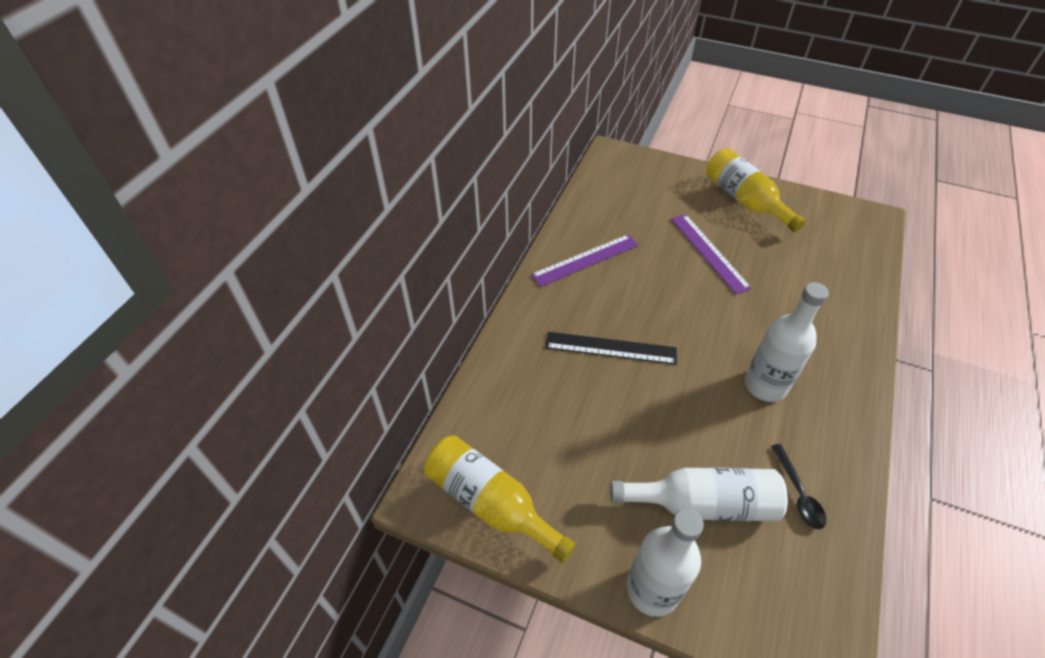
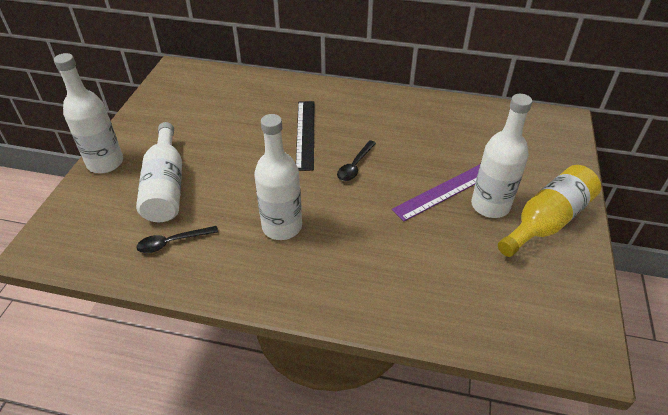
camera: 80 degrees right, 5 degrees down
yellow bottle [424,435,575,563] -> none
purple ruler [531,234,638,287] -> none
none -> black spoon [337,140,376,181]
none -> white bottle [471,94,532,218]

